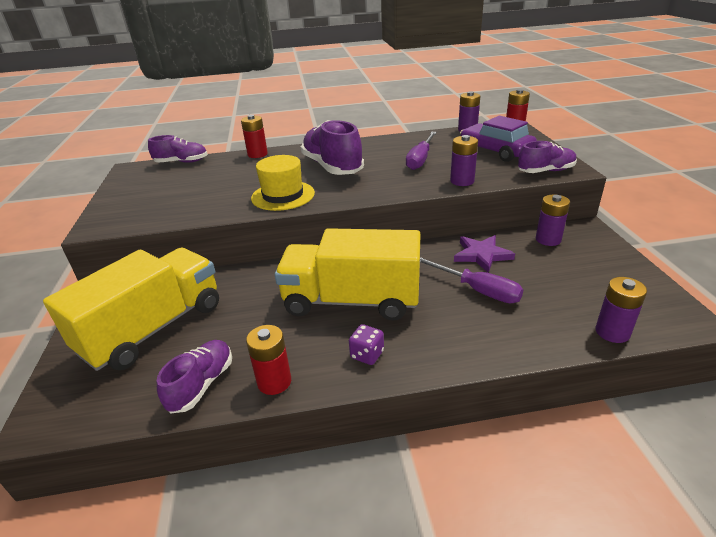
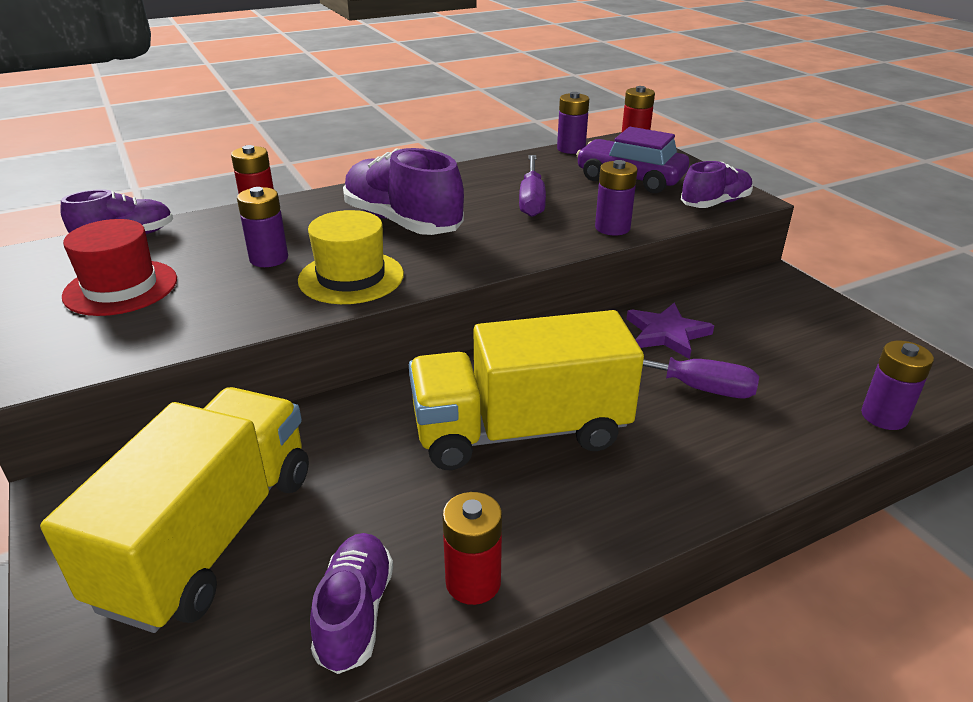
camera: 20 degrees left, 0 degrees up
purple dice [349,324,384,365] -> none
purple battery [536,195,570,246] -> purple battery moved to [237,187,288,267]
none -> red hat [62,219,177,316]

